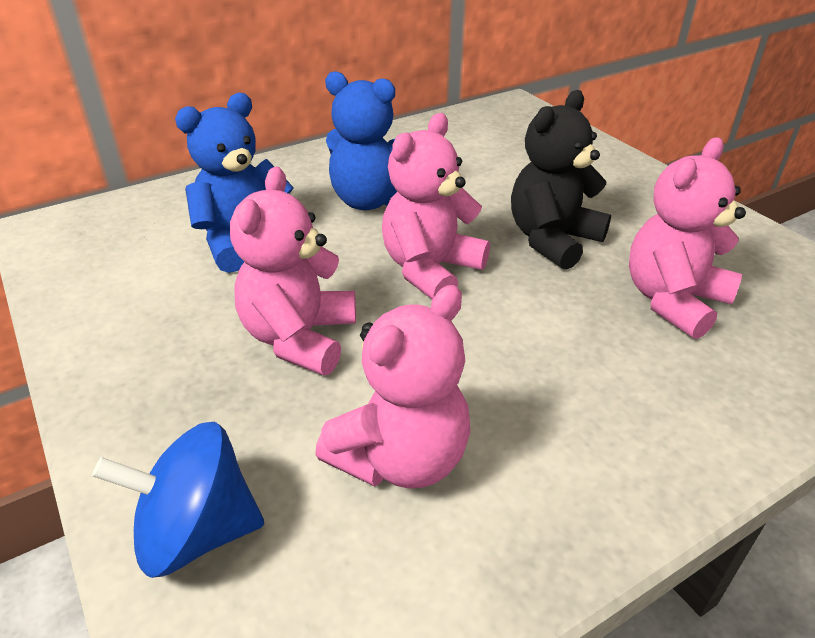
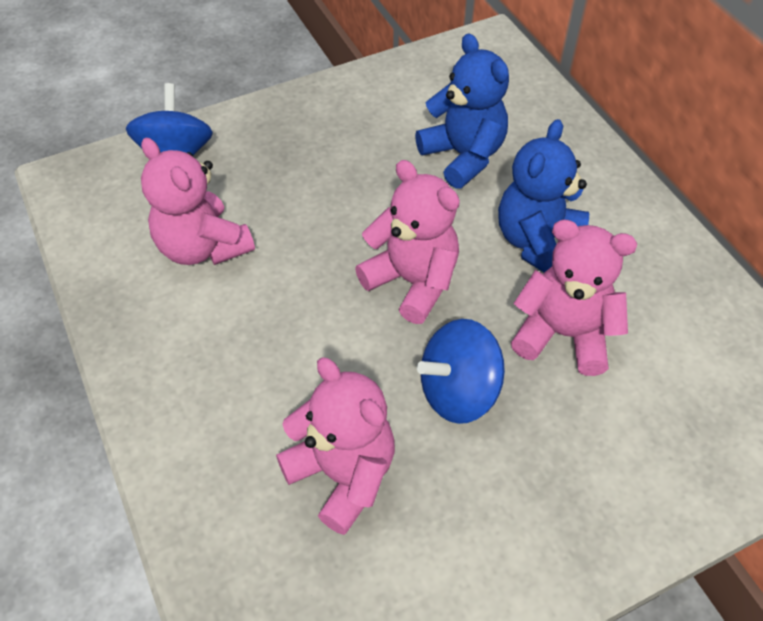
camera: 95 degrees right, 15 degrees up
pink teddy bear [230,167,356,375] -> pink teddy bear moved to [511,220,637,376]
black teddy bear [511,90,611,270] -> blue spinning top [417,319,505,424]

